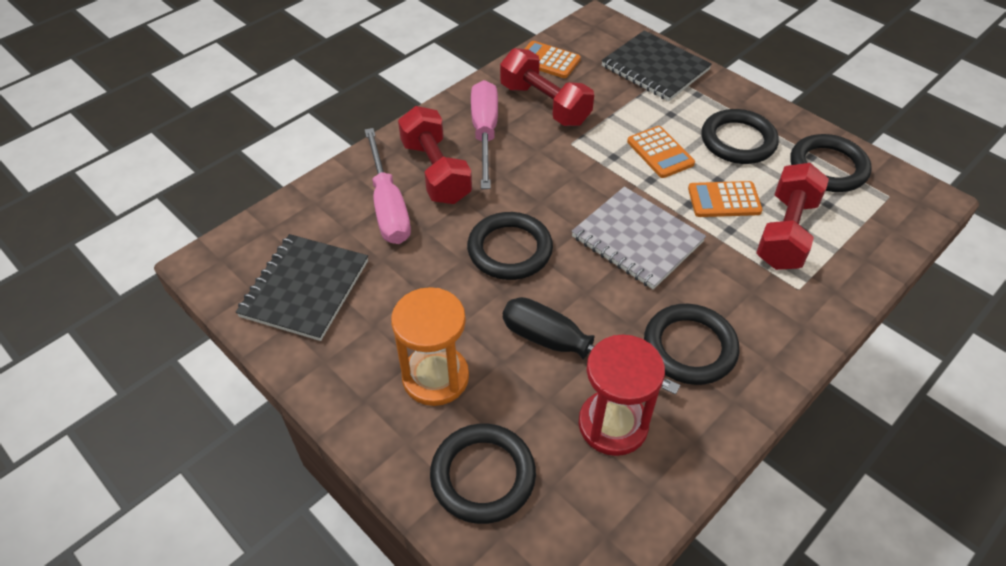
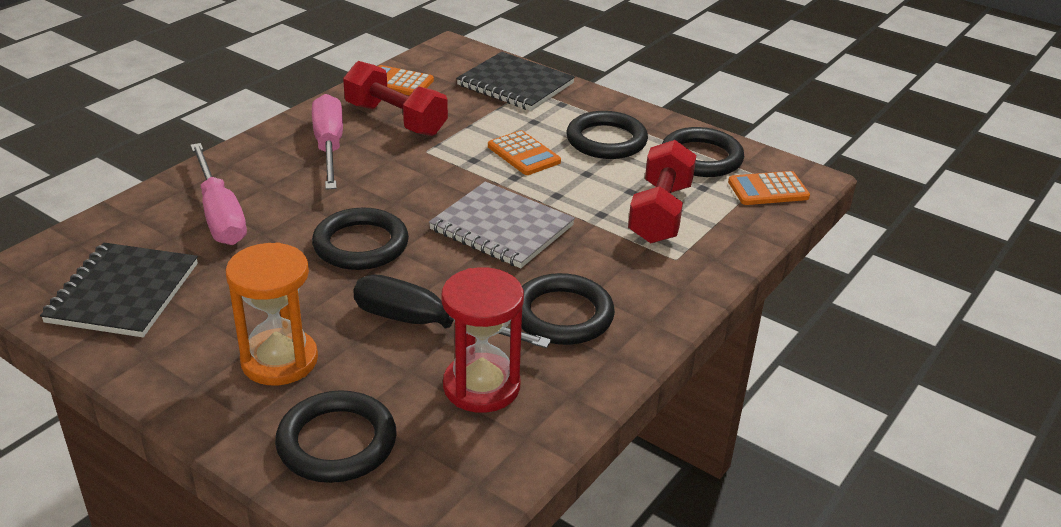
camera: 10 degrees left, 15 degrees down
red dumbbell [398,106,472,204] -> none
orange calculator [688,181,763,217] -> orange calculator moved to [728,171,810,205]

